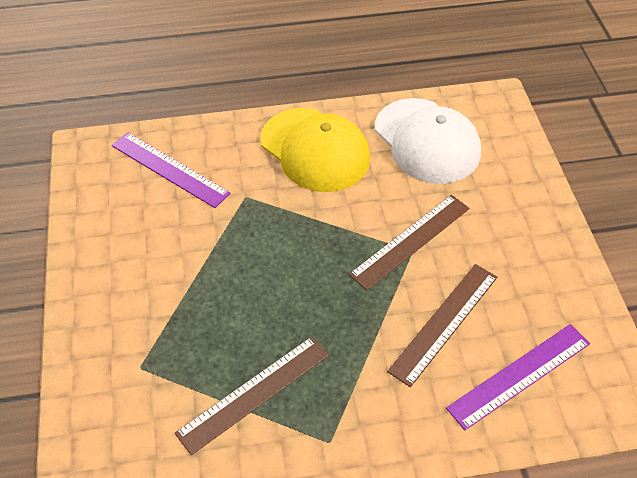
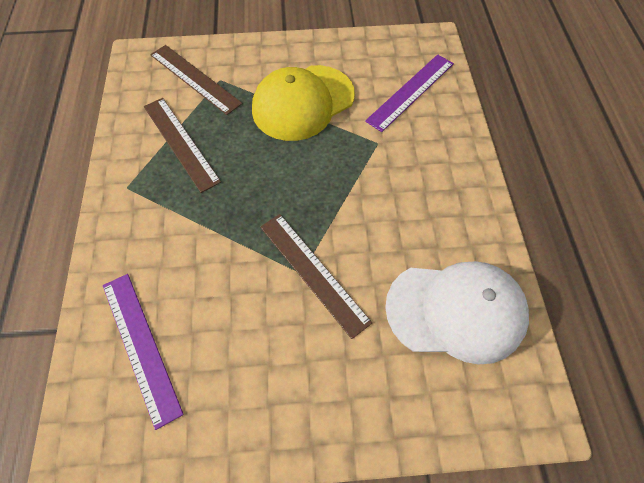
camera: 95 degrees right, 10 degrees up
yellow cap [260,108,370,192] -> yellow cap moved to [252,65,355,141]
white cap [375,98,481,184] -> white cap turned 150 degrees counterclockwise [385,261,529,365]
brown ruler [387,264,497,387] -> brown ruler moved to [150,45,242,115]

